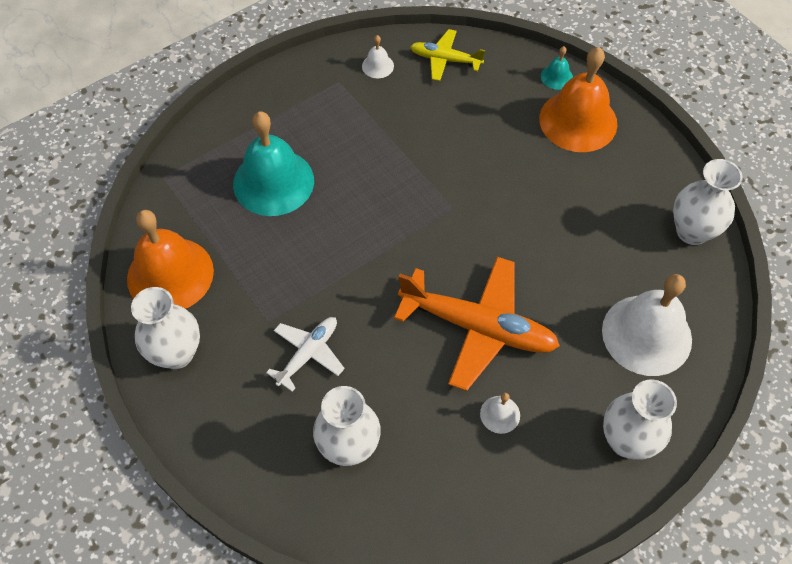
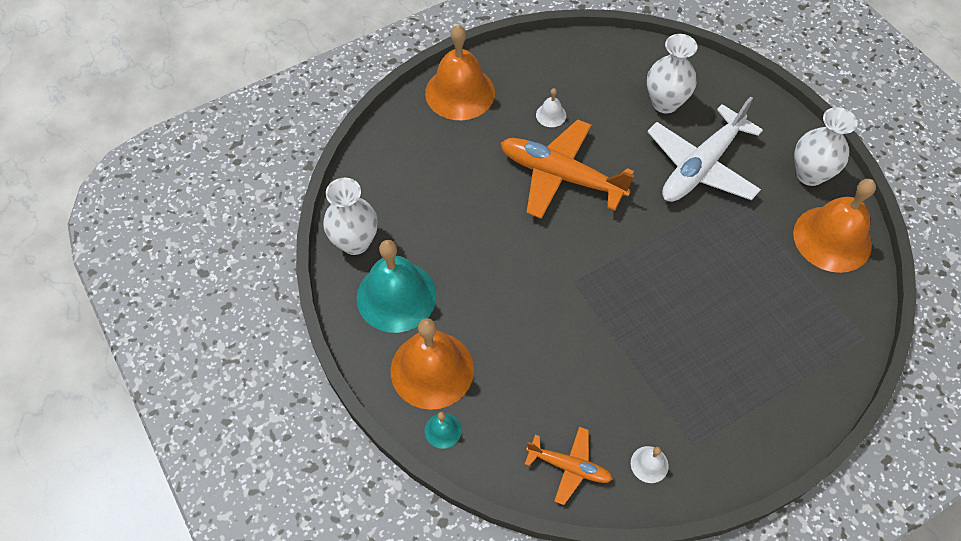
camera: 175 degrees left, 0 degrees up
turquoise bell [233,111,314,216] -> turquoise bell moved to [357,240,437,333]
white plane [266,317,345,392] -> white plane [647,97,763,202], size x1.85
yellow plane [410,29,485,81] -> orange plane [525,427,613,505]
white bell [602,274,692,376] -> none
white vase [603,379,677,460] -> orange bell [425,25,495,120]

